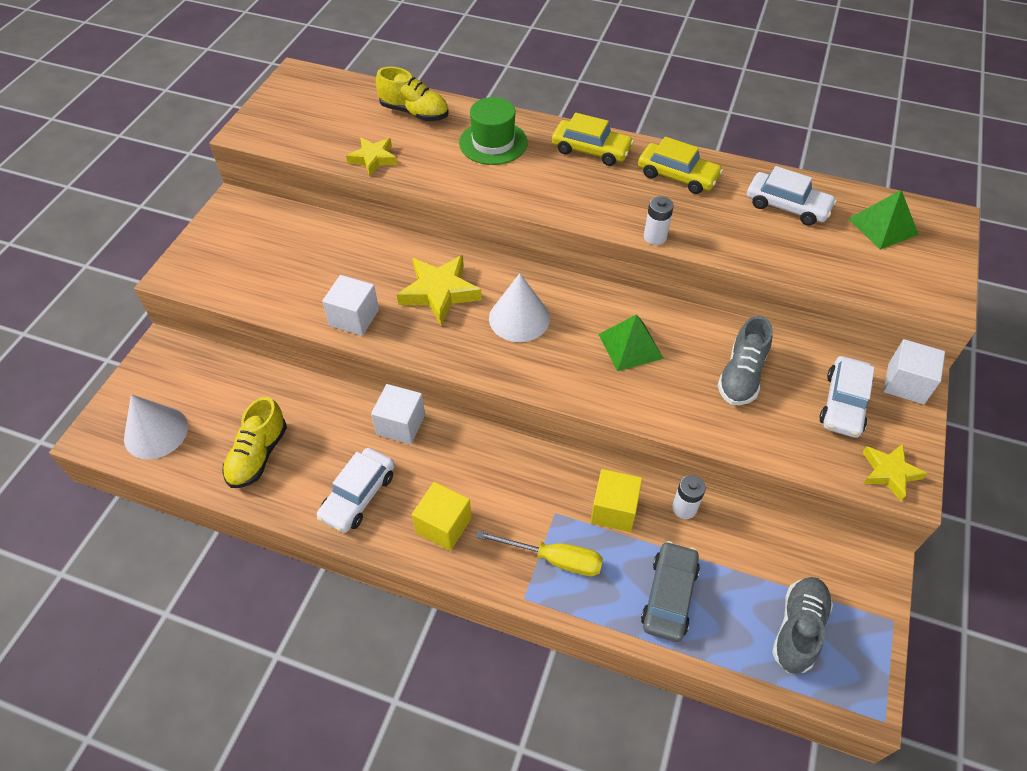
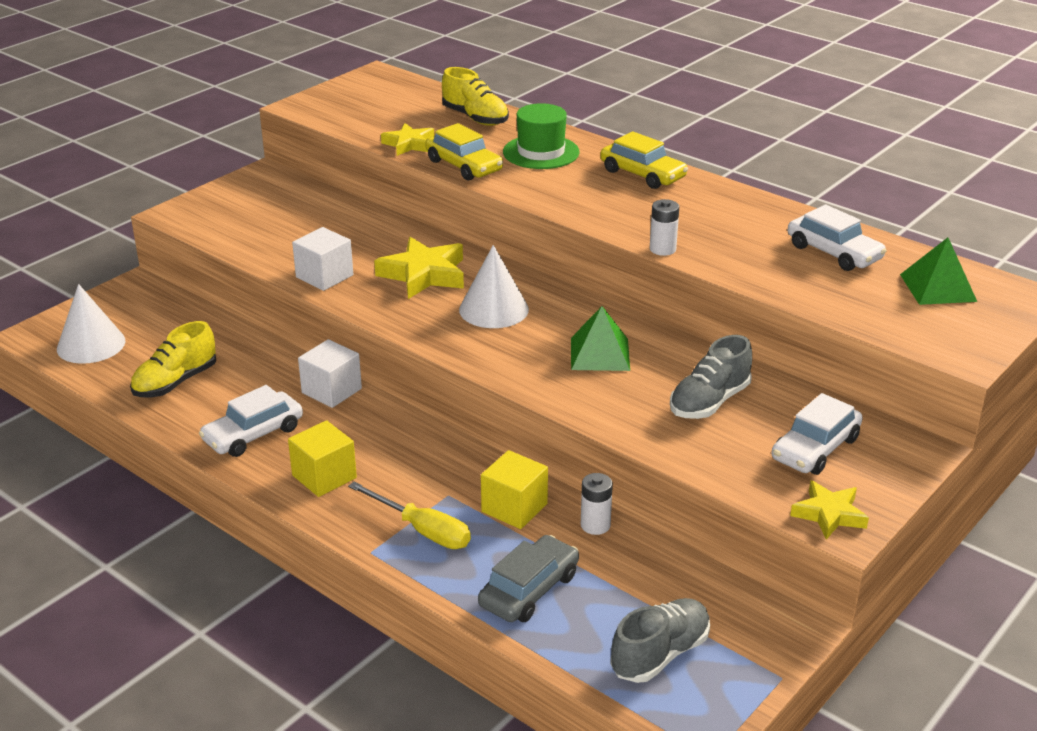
camera: 20 degrees right, 20 degrees down
yellow car [638,137,723,194] -> yellow car moved to [425,123,503,180]
white cube [883,339,945,405] -> none

